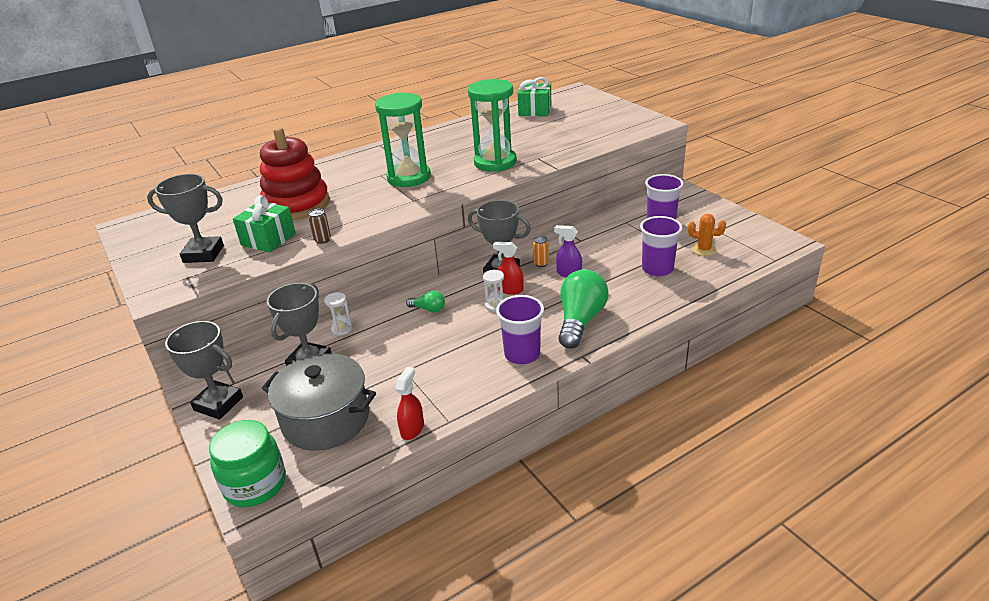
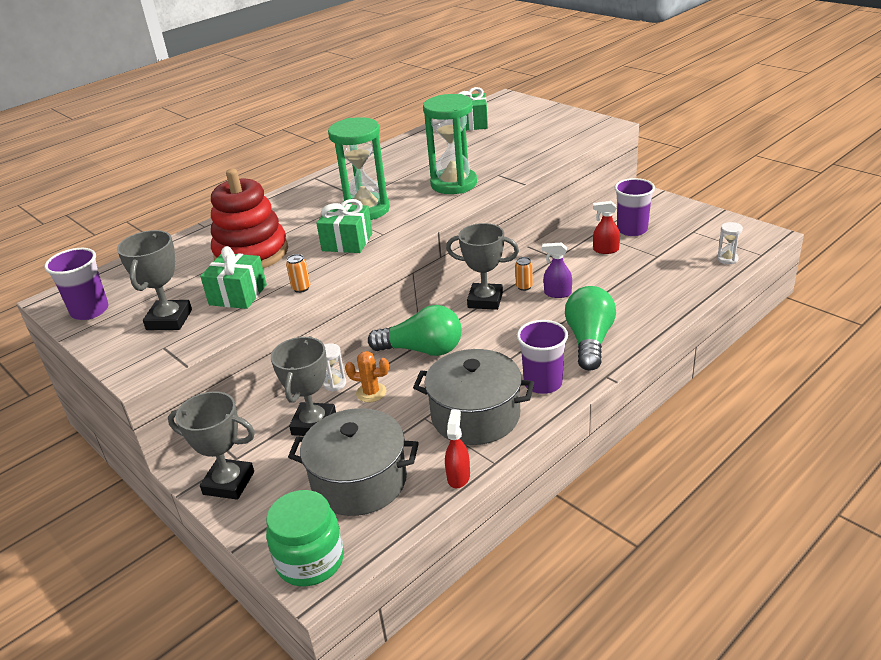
camera: 10 degrees left, 0 degrees up
grey trophy [147,174,224,263] -> grey trophy turned 75 degrees counterclockwise [117,230,192,330]
brown can [308,209,331,244] -> orange can [286,254,310,293]
green light bulb [406,291,445,313] -> green light bulb [368,305,462,356], size x2.10
white hourglass [483,270,504,312] -> white hourglass moved to [717,222,743,264]
red spray bottle [493,242,524,295] -> red spray bottle moved to [593,201,620,254]
purple cup [640,216,682,276] -> purple cup moved to [44,248,109,320]
orange cactus [688,214,726,256] -> orange cactus moved to [345,351,389,402]
none -> green gift [316,199,372,253]
none -> grey pot [413,349,534,445]

